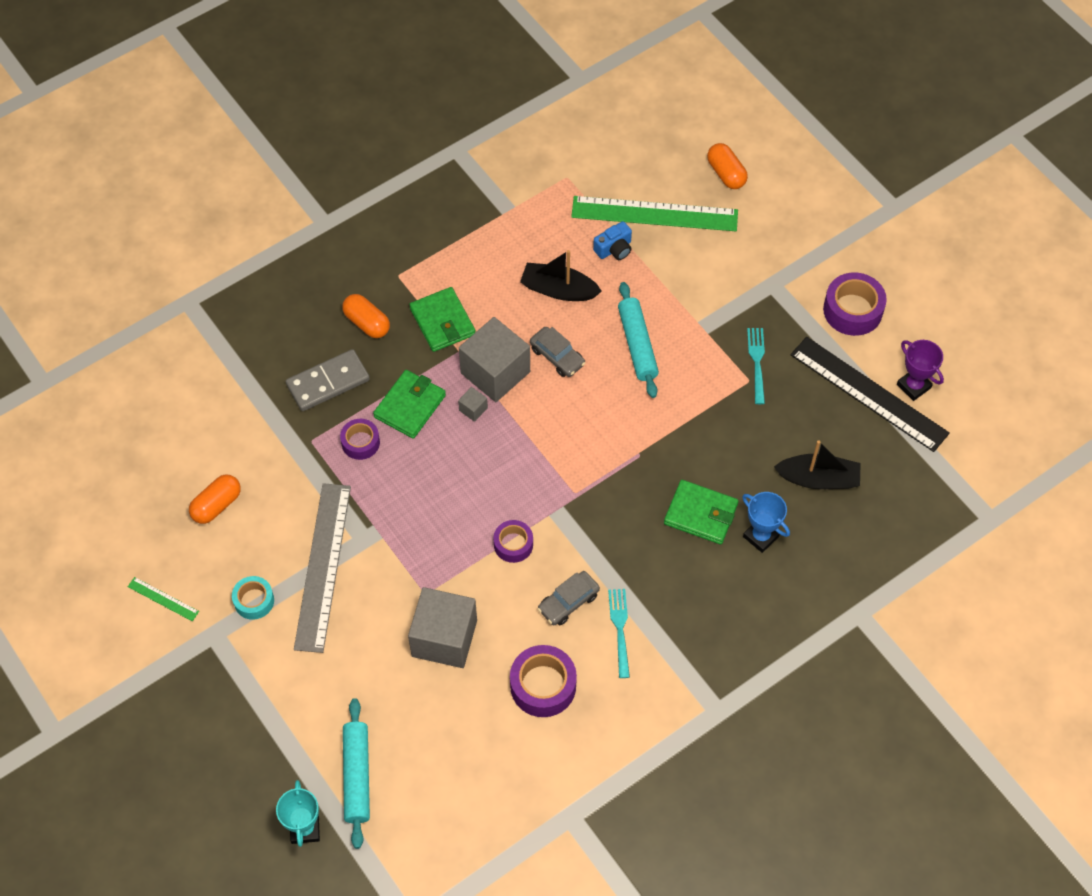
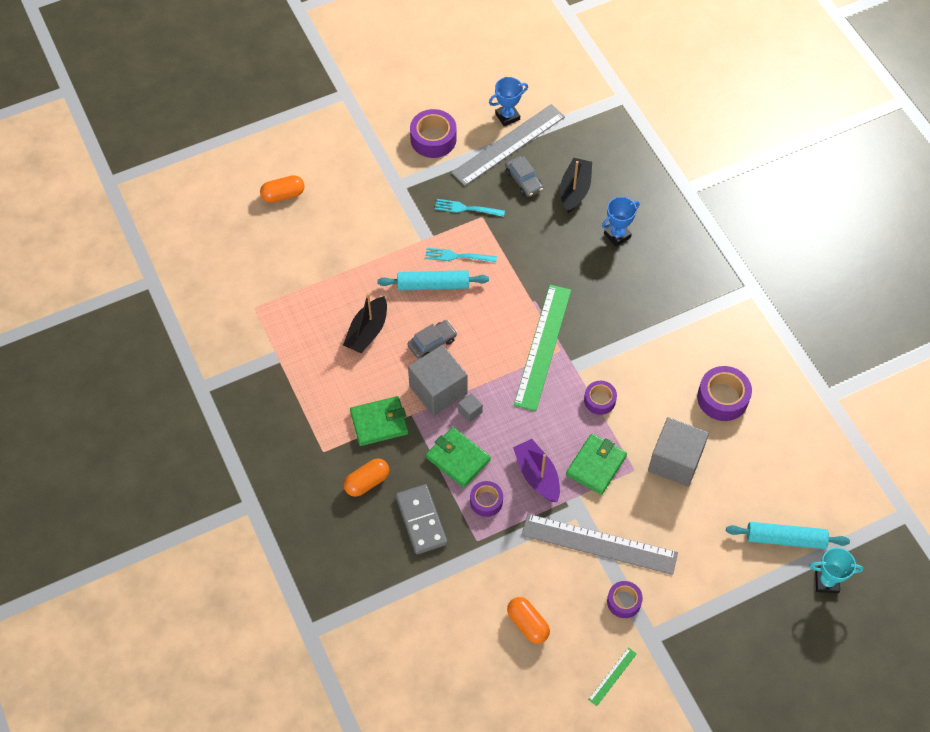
camera: 80 degrees left, 0 degrees up
turquoise tape [232,576,274,620] -> purple tape [607,581,643,618]
grey car [538,571,600,625] -> grey car moved to [505,156,543,197]
green ruler [571,196,738,231] -> green ruler moved to [514,285,571,411]
blue camera [593,221,632,260] -> none
turquoise fork [608,589,630,678] -> turquoise fork moved to [425,248,497,263]
green wallet [664,480,738,544] -> green wallet moved to [566,433,627,495]
black ruler [791,337,950,452] -> grey ruler [451,104,565,186]
purple trophy [897,340,944,401] -> blue trophy [489,77,528,126]
none -> purple boat [513,439,560,502]

